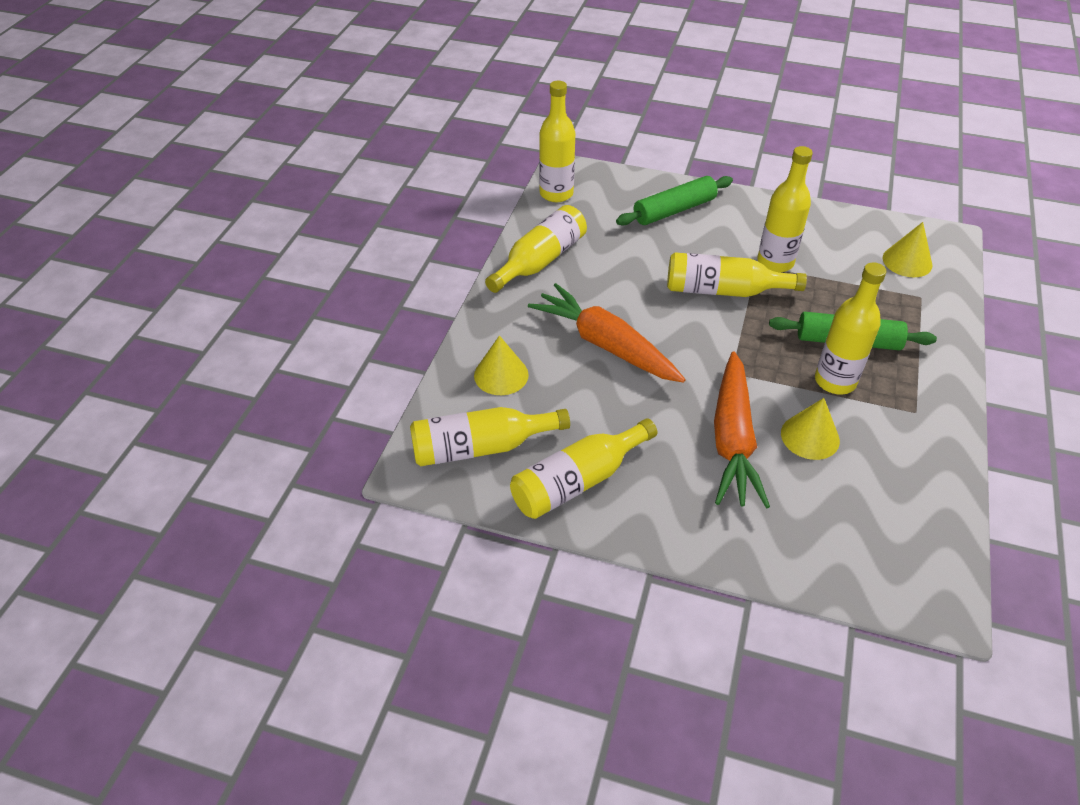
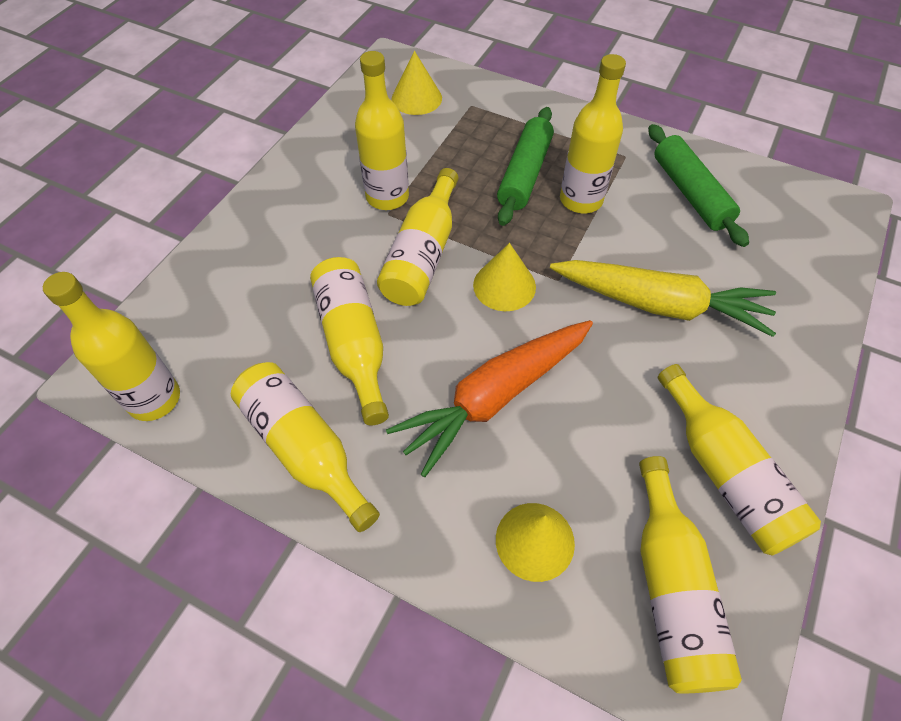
camera: 80 degrees left, 10 degrees up
green rolling pin [616,176,733,226] -> green rolling pin moved to [648,124,749,247]
orange carrot [714,352,770,508] -> yellow carrot [550,260,776,337]
yellow cone [781,398,840,460] -> yellow cone moved to [473,243,536,311]
none -> yellow bottle [310,257,389,425]

